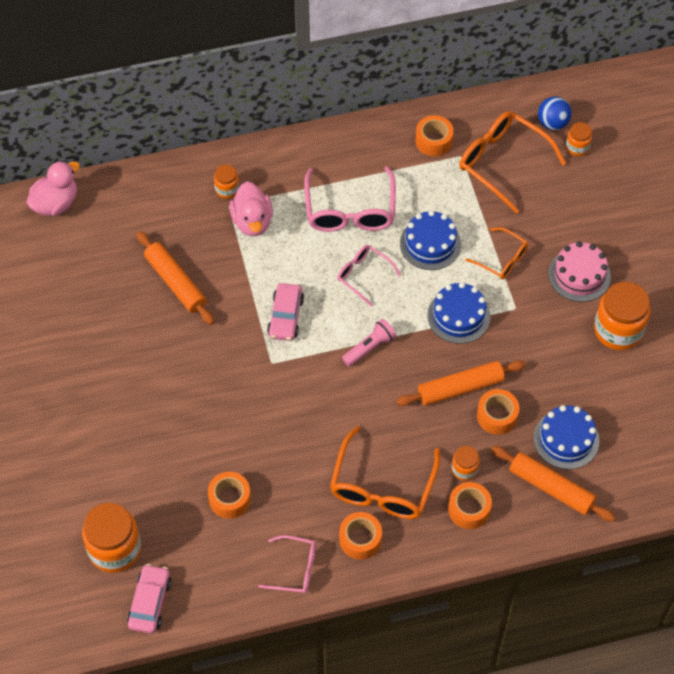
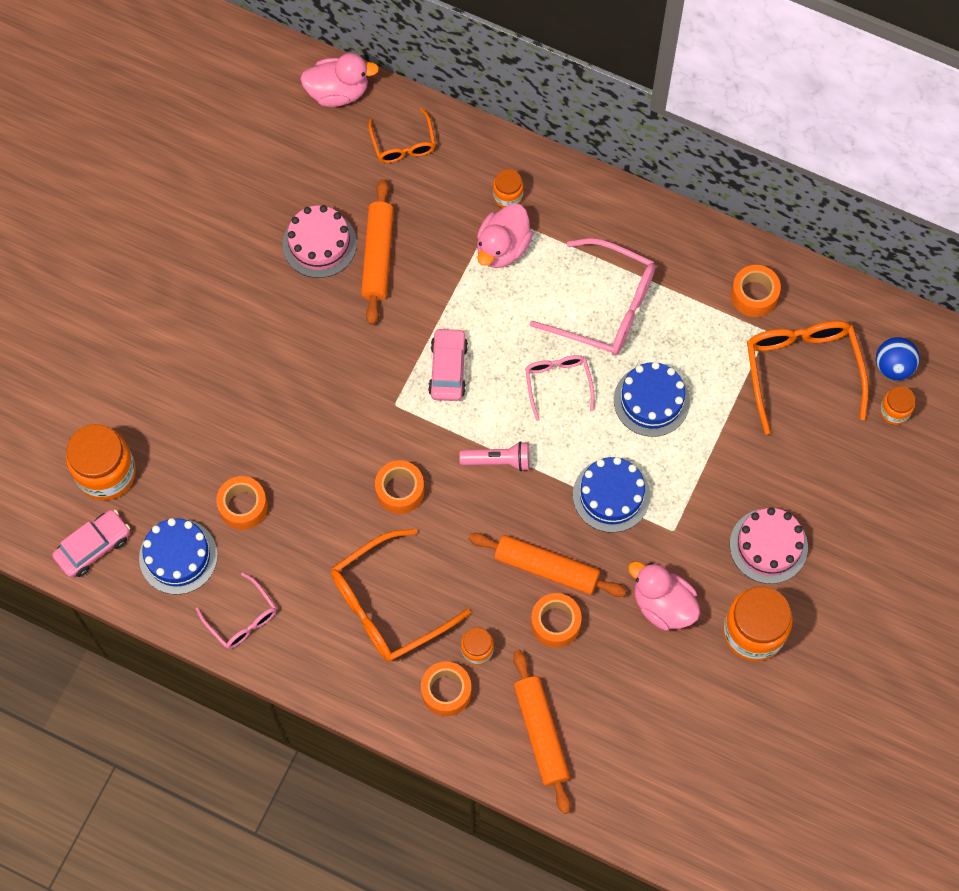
camera: 40 degrees right, 10 degrees up
pink car [267,283,304,341] -> pink car turned 135 degrees clockwise [428,327,468,401]
pink glasses [304,166,396,232] -> pink glasses turned 105 degrees counterclockwise [530,238,655,355]
orange tape [339,512,382,560] -> orange tape moved to [375,460,424,514]
orange glasses [465,228,528,279] -> orange glasses moved to [369,108,436,163]
blue cake [534,405,599,469] -> blue cake moved to [139,518,218,595]
none -> pink cake [283,205,357,278]
none -> pink duck [628,561,700,631]

